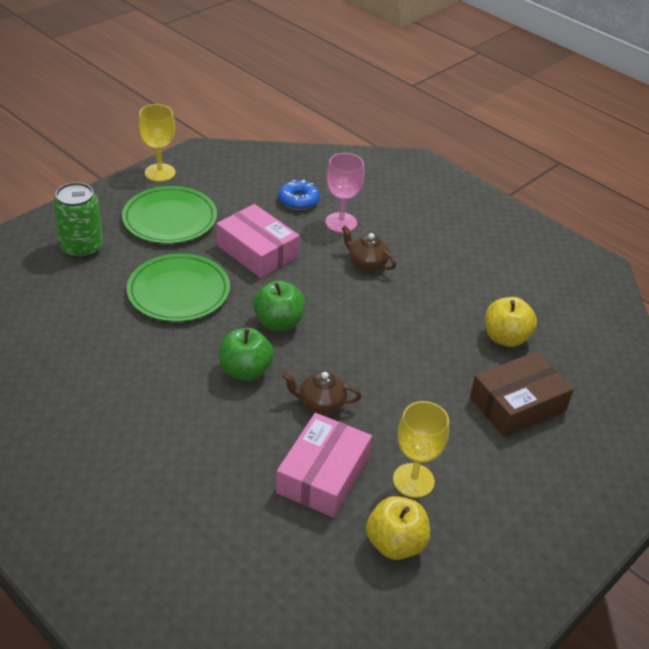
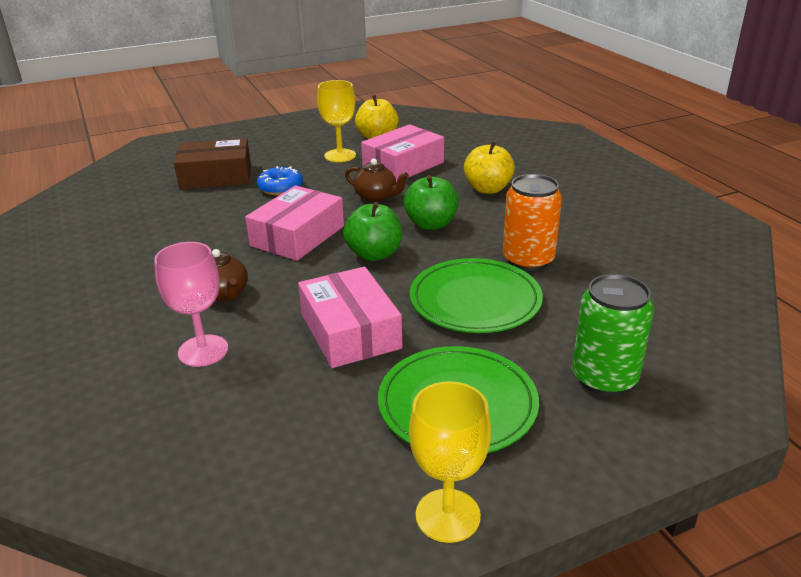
camera: 155 degrees left, 10 degrees down
blue donut [278,180,320,210] -> blue donut moved to [257,166,303,195]
yellow apple [485,297,537,347] -> yellow apple moved to [464,141,515,194]
none -> pink box [245,186,344,261]
none -> orange can [503,174,562,271]

